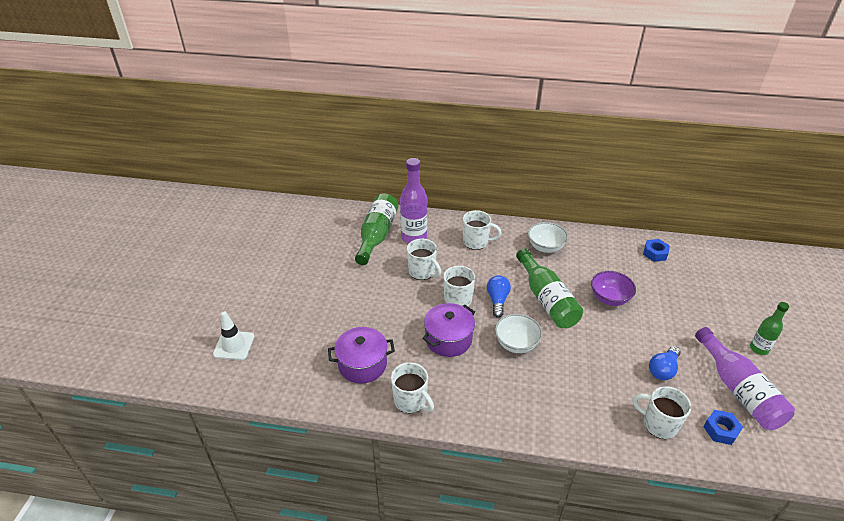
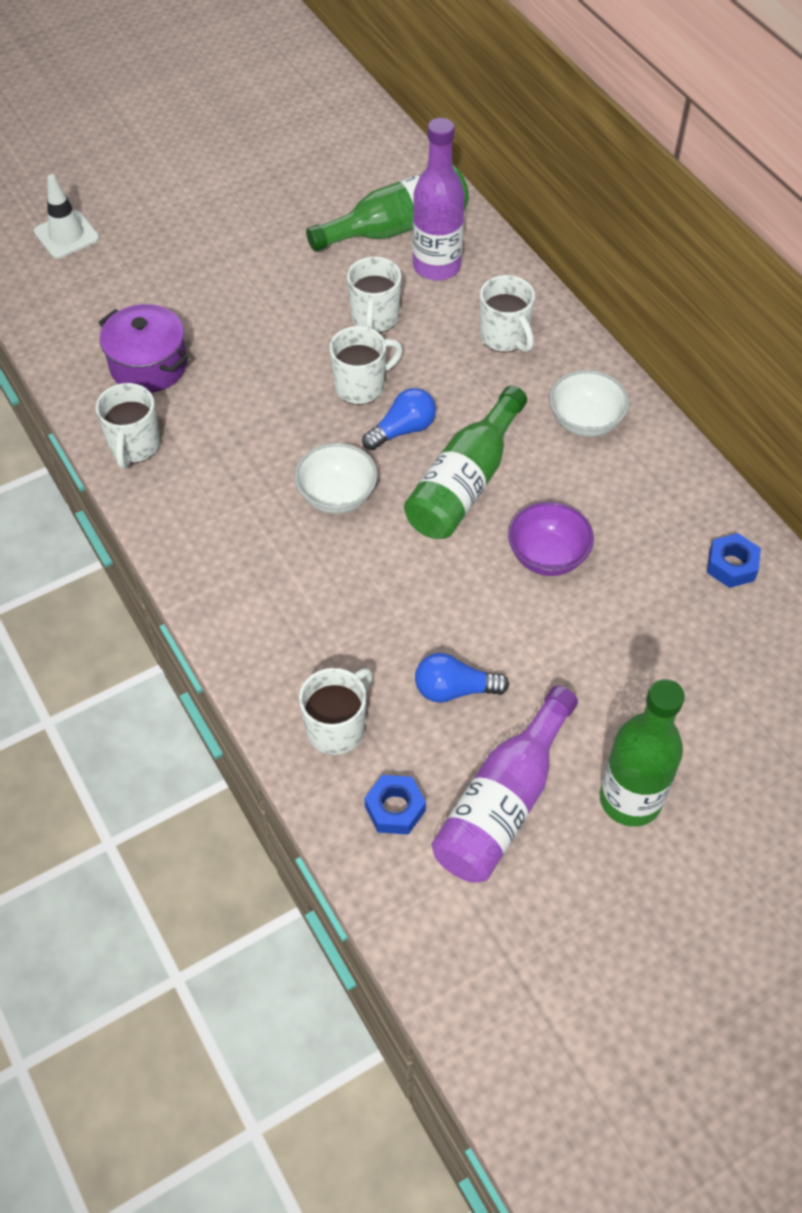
camera: 50 degrees right, 15 degrees up
purple pot [422,303,475,357] -> none
white mug [633,386,691,439] -> white mug turned 45 degrees clockwise [299,668,373,755]
green bottle [750,302,789,355] -> green bottle [600,679,685,827], size x1.71

